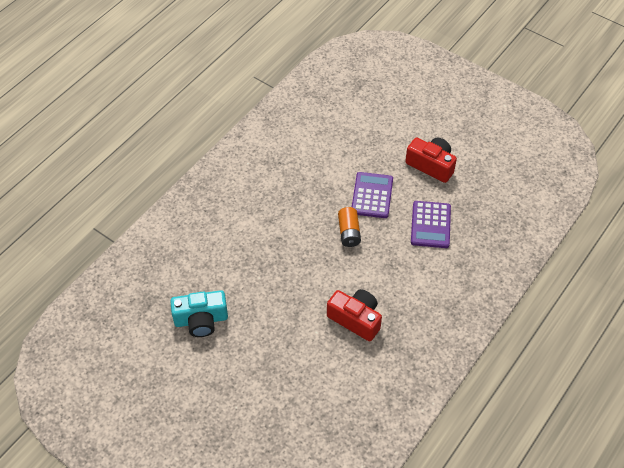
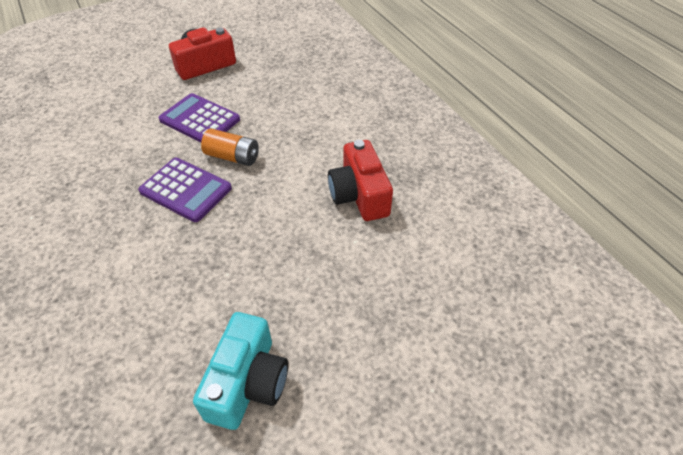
camera: 65 degrees left, 5 degrees down
red camera [327,289,382,341] -> red camera turned 75 degrees counterclockwise [328,140,393,221]
purple calculator [411,201,451,248] -> purple calculator moved to [138,158,232,222]

